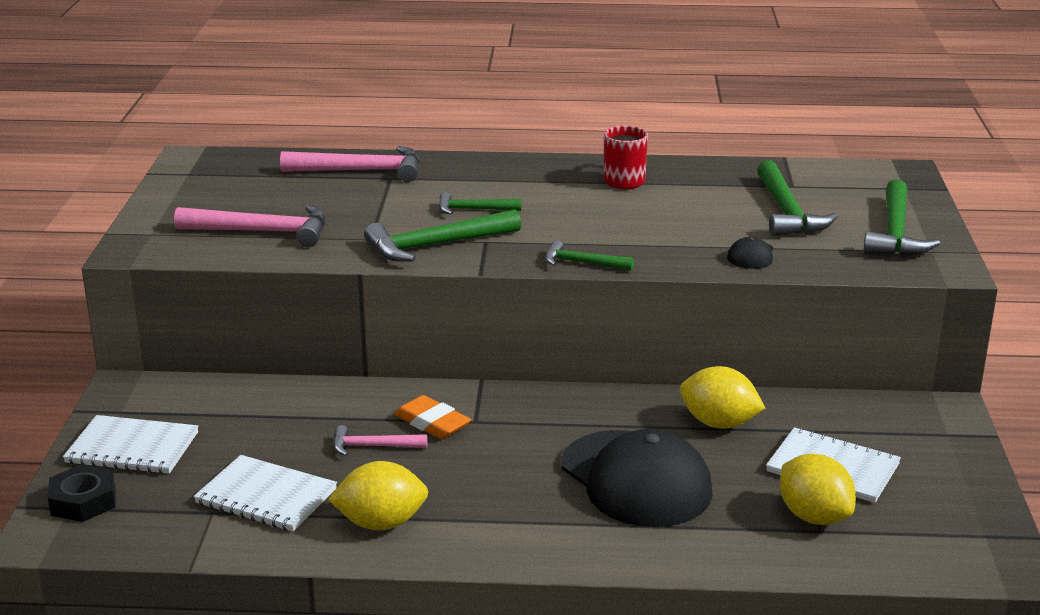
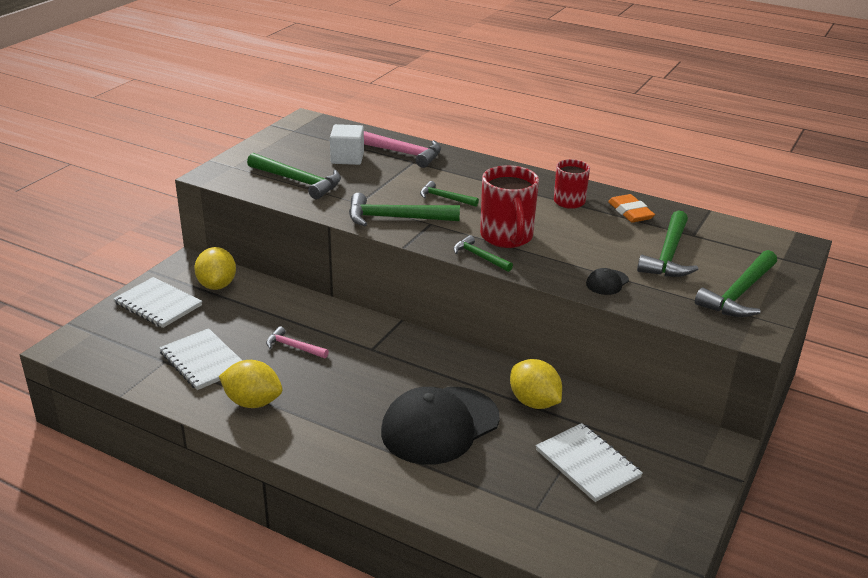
camera: 25 degrees right, 5 degrees up
black nut [48,464,115,522] -> none
pink hammer [174,205,326,247] -> green hammer [247,153,341,200]
orange eraser [394,395,471,439] -> orange eraser moved to [608,194,655,223]
black cap [562,429,713,527] -> black cap turned 60 degrees clockwise [381,387,500,465]
yellow lemon [780,454,856,525] -> yellow lemon moved to [194,247,236,290]
none -> white cube [330,124,364,165]
none -> red mug [480,165,539,248]

